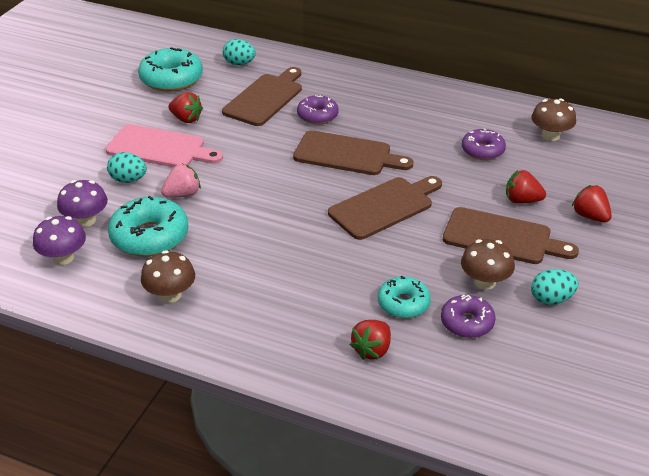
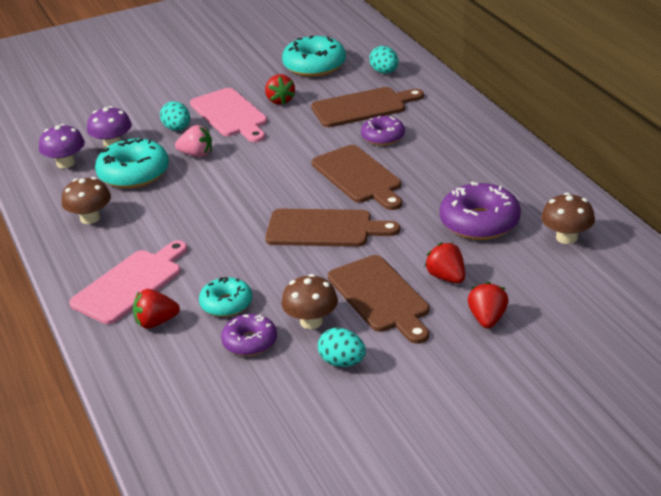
camera: 45 degrees right, 5 degrees down
purple donut [462,128,506,160] -> purple donut [440,182,521,240], size x1.62
none -> pink cutting board [69,241,187,324]

